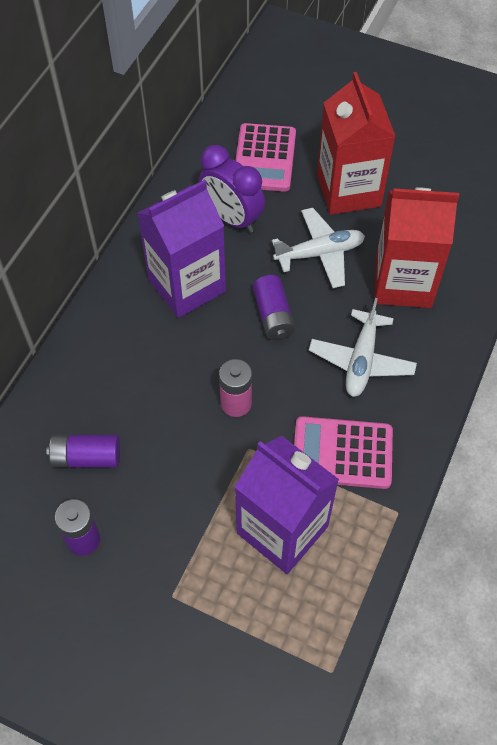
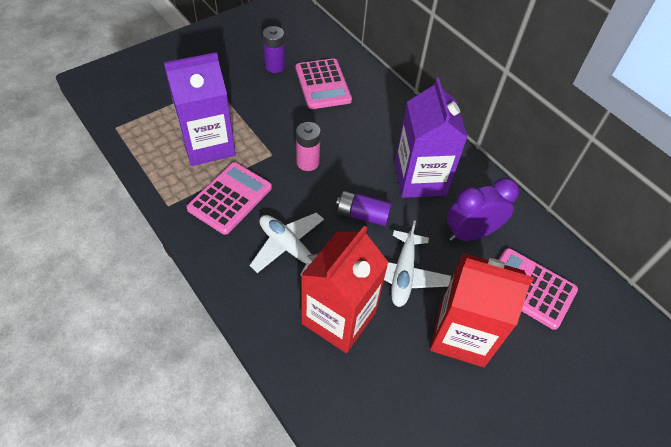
camera: 115 degrees right, 5 degrees down
purple battery [46,435,120,468] -> pink calculator [296,58,352,109]

